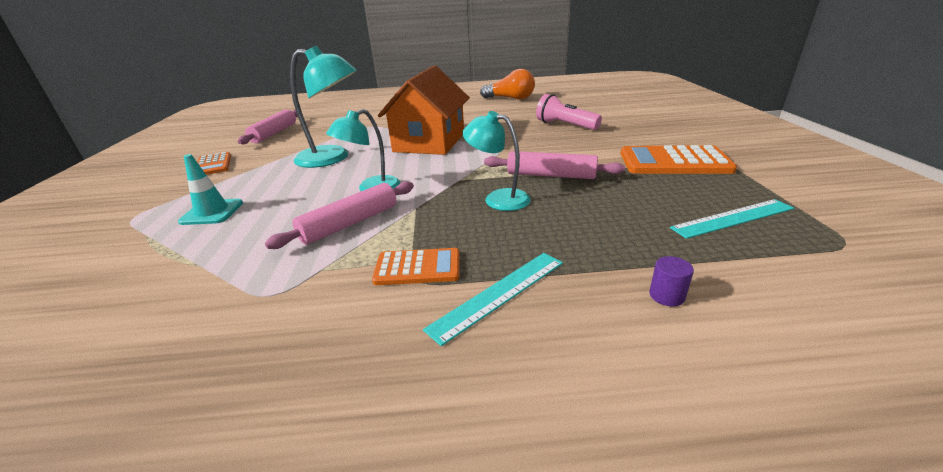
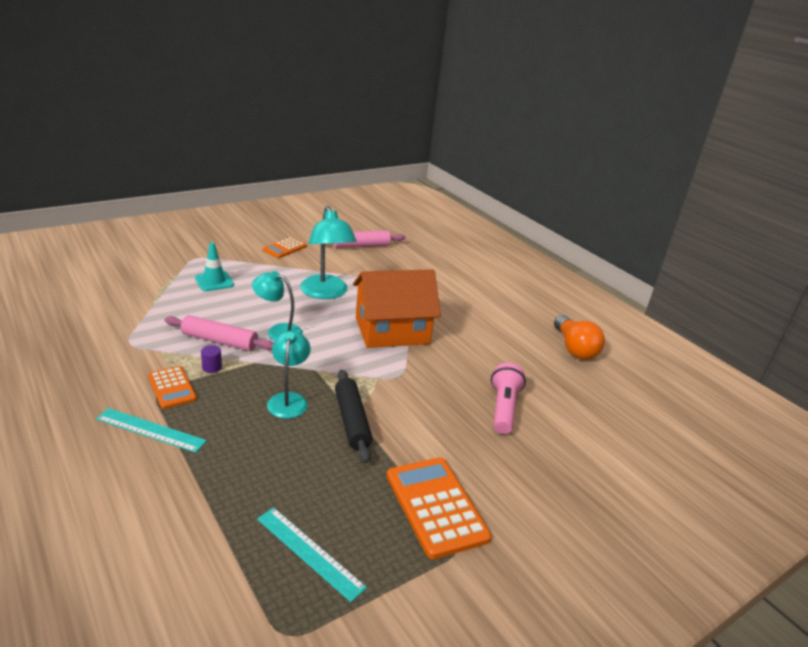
camera: 55 degrees right, 0 degrees up
pink rolling pin [484,151,625,179] -> black rolling pin [335,370,373,463]
purple cylinder [649,256,694,306] -> purple cylinder moved to [201,345,222,373]

